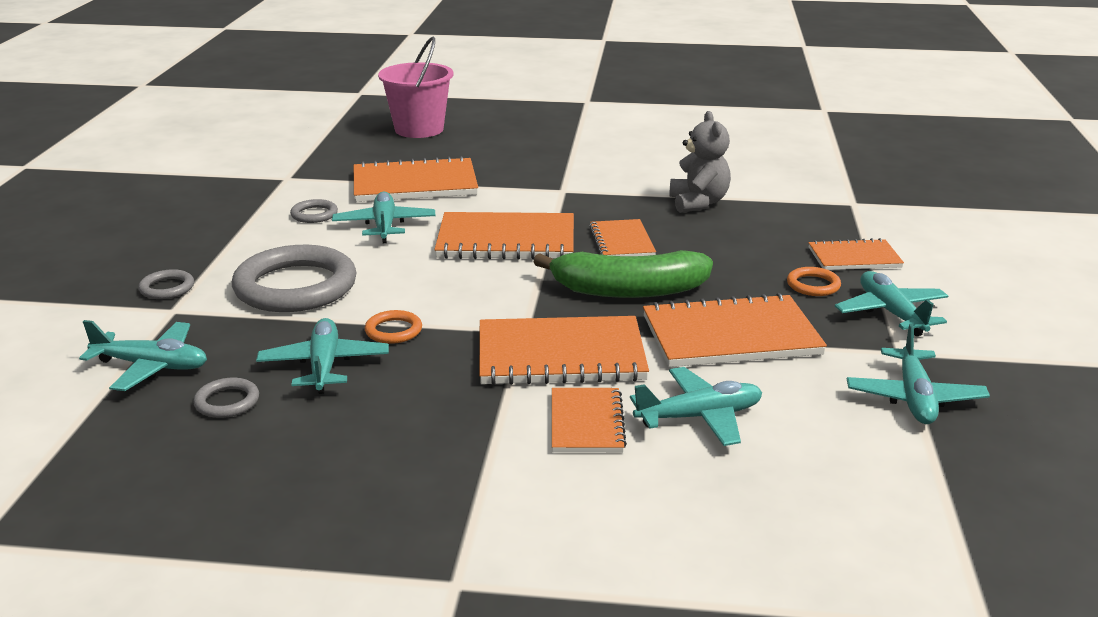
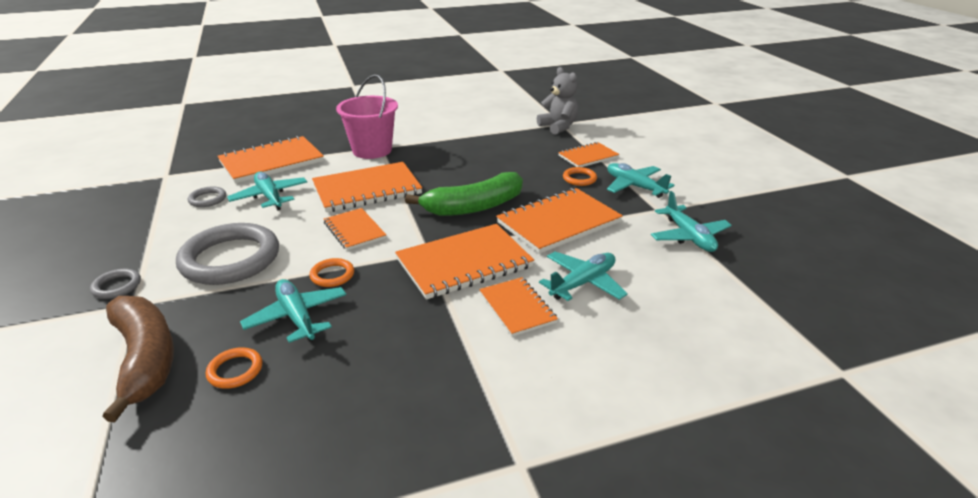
camera: 25 degrees left, 5 degrees up
turquoise plane [79,320,207,391] -> brown banana [103,296,174,422]
grey ring [193,378,259,418] -> orange ring [206,347,262,389]
pink bucket [378,36,454,138] -> pink bucket moved to [336,74,398,159]
orange notebook [589,219,656,256] -> orange notebook moved to [324,208,386,250]
grey teddy bear [669,111,731,213] -> grey teddy bear moved to [537,67,578,135]

